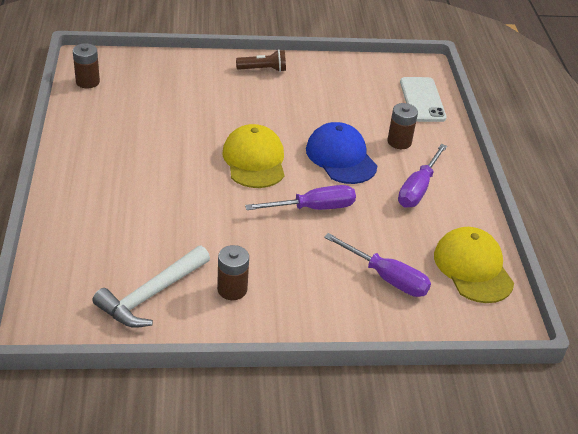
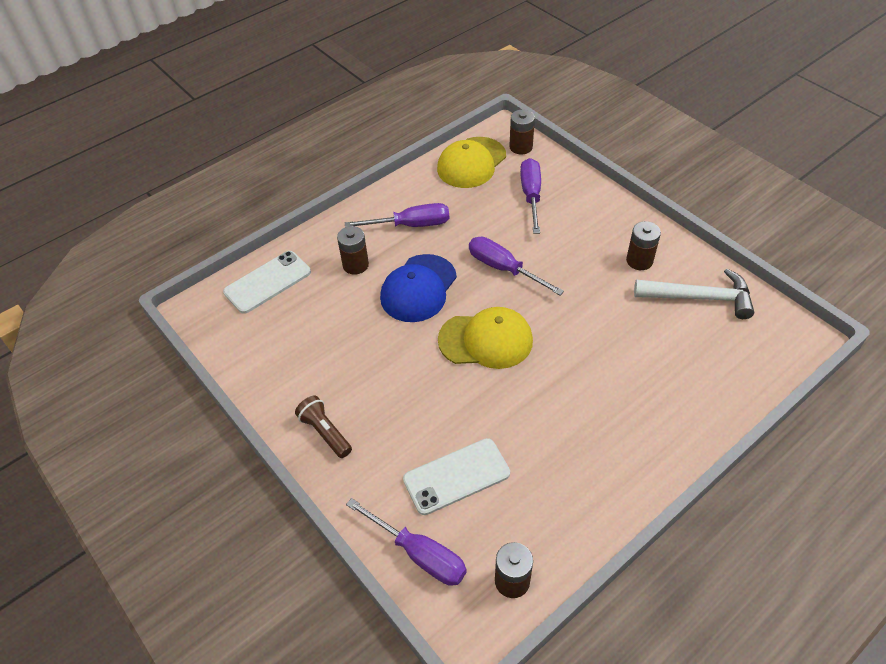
camera: 120 degrees left, 10 degrees up
yellow cap [222,124,284,188] -> yellow cap turned 135 degrees counterclockwise [438,307,533,369]
none -> purple screwdriver [346,498,467,586]
none -> white phone [403,438,510,515]
none -> brown battery [509,109,535,155]

